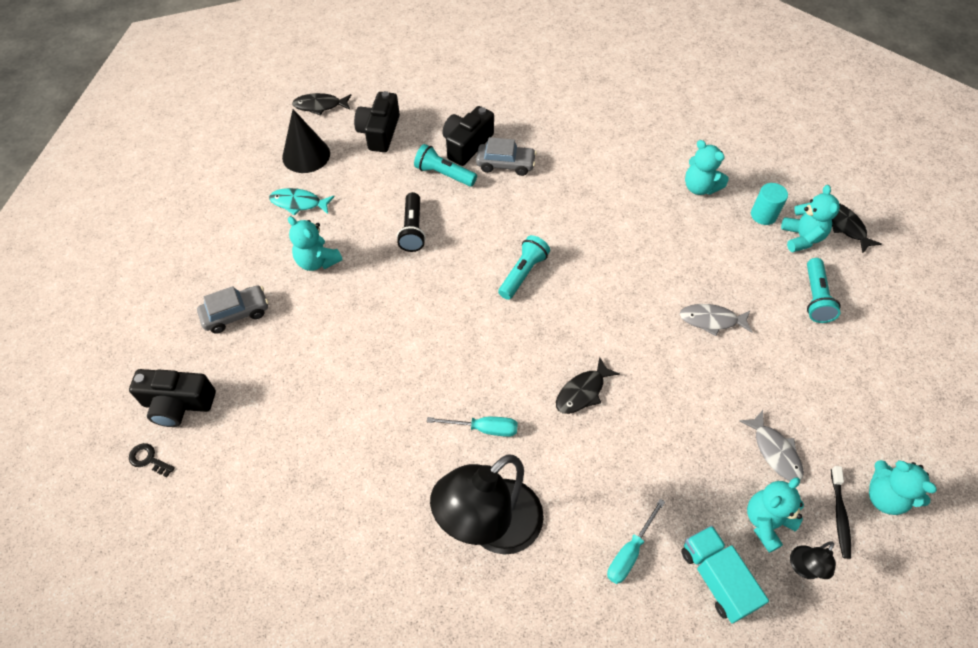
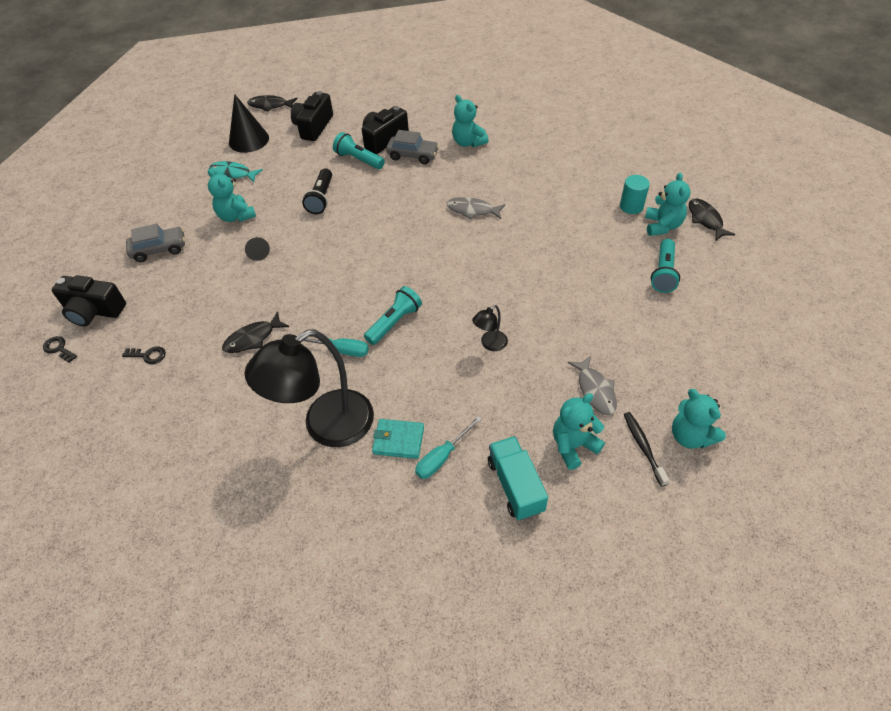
camera: 10 degrees right, 5 degrees down
turquoise flashlight [498,235,550,300] -> turquoise flashlight moved to [364,286,422,345]
black fish [556,357,620,414] -> black fish moved to [222,311,289,353]
grey fish [680,304,752,336] -> grey fish moved to [447,197,505,219]
turquoise teddy bear [685,140,729,195] -> turquoise teddy bear moved to [452,95,489,147]
black lamp [790,541,836,579] -> black lamp moved to [472,305,508,351]
black toothbrush [831,466,851,559] -> black toothbrush turned 150 degrees clockwise [624,412,670,487]
none -> black key [122,347,166,364]
none -> black cone [245,237,270,261]
none -> turquoise wallet [372,419,424,459]

